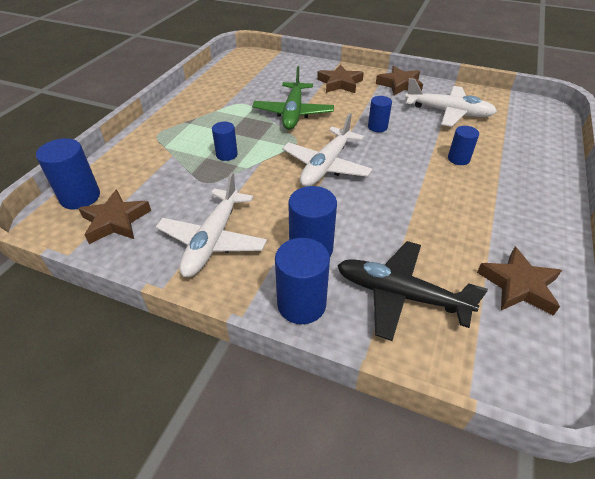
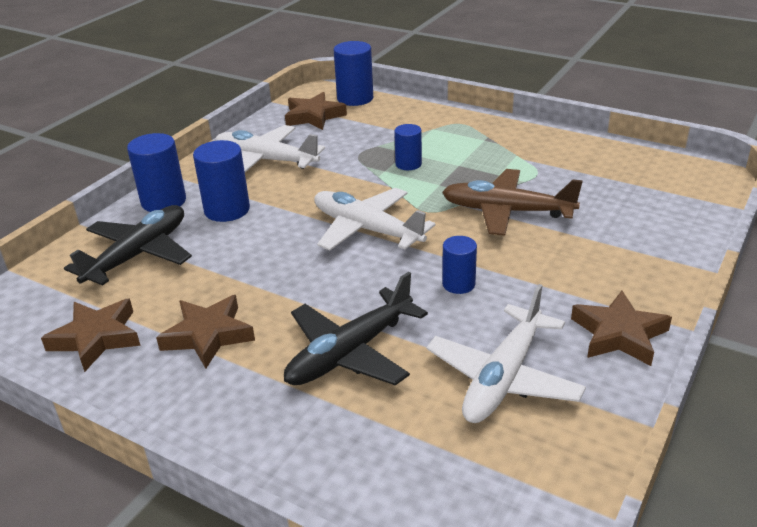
camera: 100 degrees right, 10 degrees down
green plane [252,66,334,130] -> brown plane [442,169,583,236]
brown star [317,64,364,93] -> brown star moved to [156,295,255,368]
blue cylinder [448,126,479,165] -> black plane [284,272,428,385]

